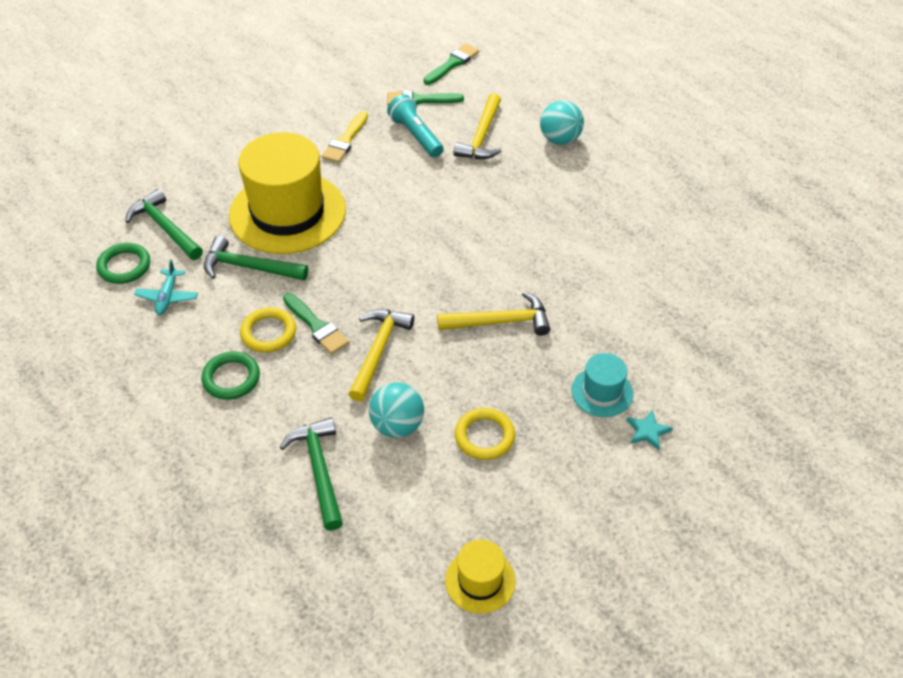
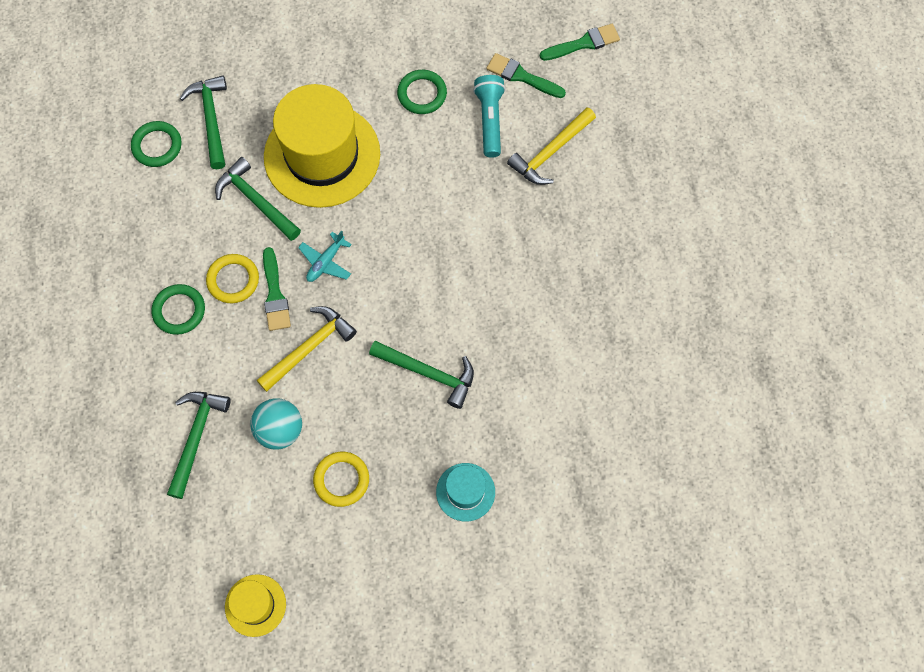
camera: 30 degrees right, 20 degrees up
turquoise plane [134,259,198,315] -> turquoise plane moved to [298,230,352,282]
yellow brush [321,111,368,163] -> green ring [397,70,447,114]
yellow hammer [437,292,550,336] -> green hammer [369,341,474,409]
turquoise ball [540,100,584,145] -> none
turquoise star [627,410,673,450] -> none

